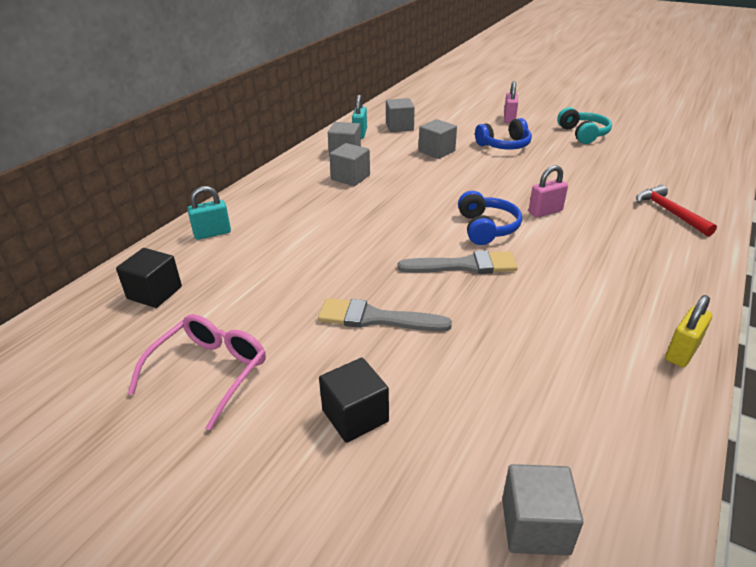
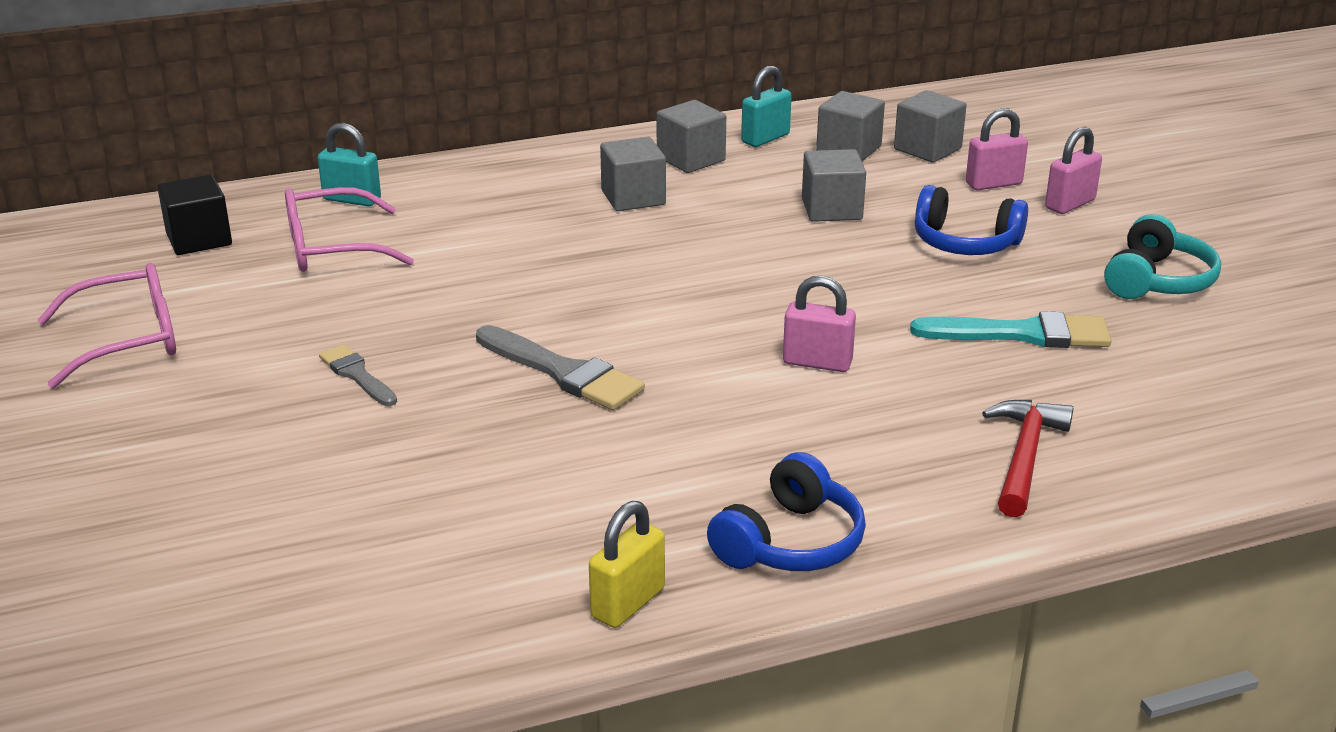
camera: 40 degrees right, 5 degrees down
grey brush [318,298,452,332] -> grey brush [319,344,397,406], size x0.60
black cube [319,358,389,443] -> none
blue headphones [458,191,522,245] -> blue headphones moved to [707,452,866,571]
grey cube [502,464,583,556] -> grey cube moved to [894,90,967,163]
yellow padlock [665,295,712,367] -> yellow padlock turned 45 degrees counterclockwise [589,501,665,628]
none -> pink glasses [285,187,414,272]
none -> turquoise brush [910,311,1111,348]
none -> pink padlock [966,108,1028,190]

